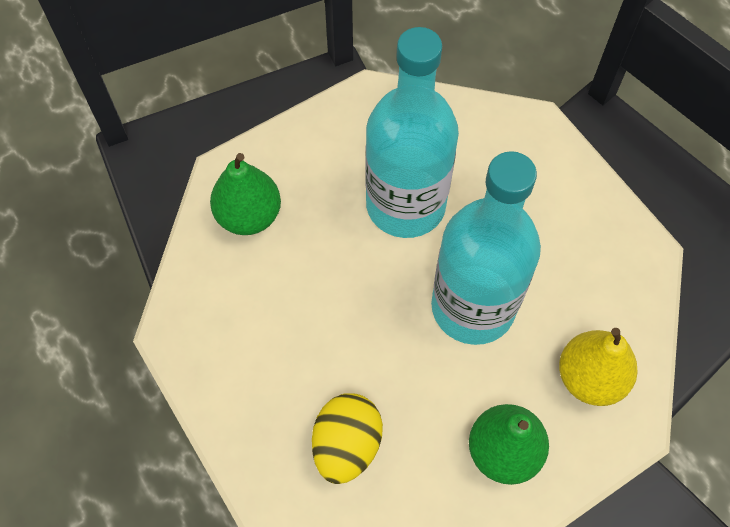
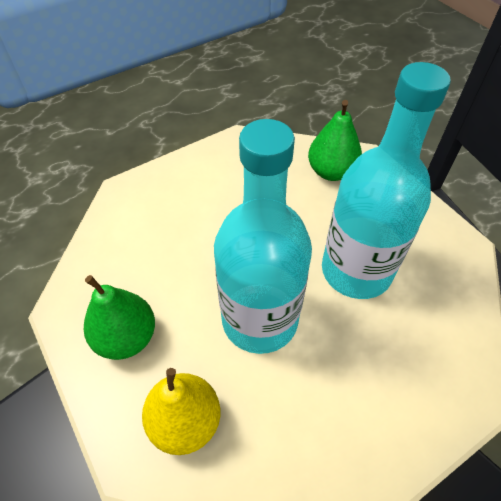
camera: 90 degrees right, 10 degrees down
yellow egg [312,393,383,484] -> none

